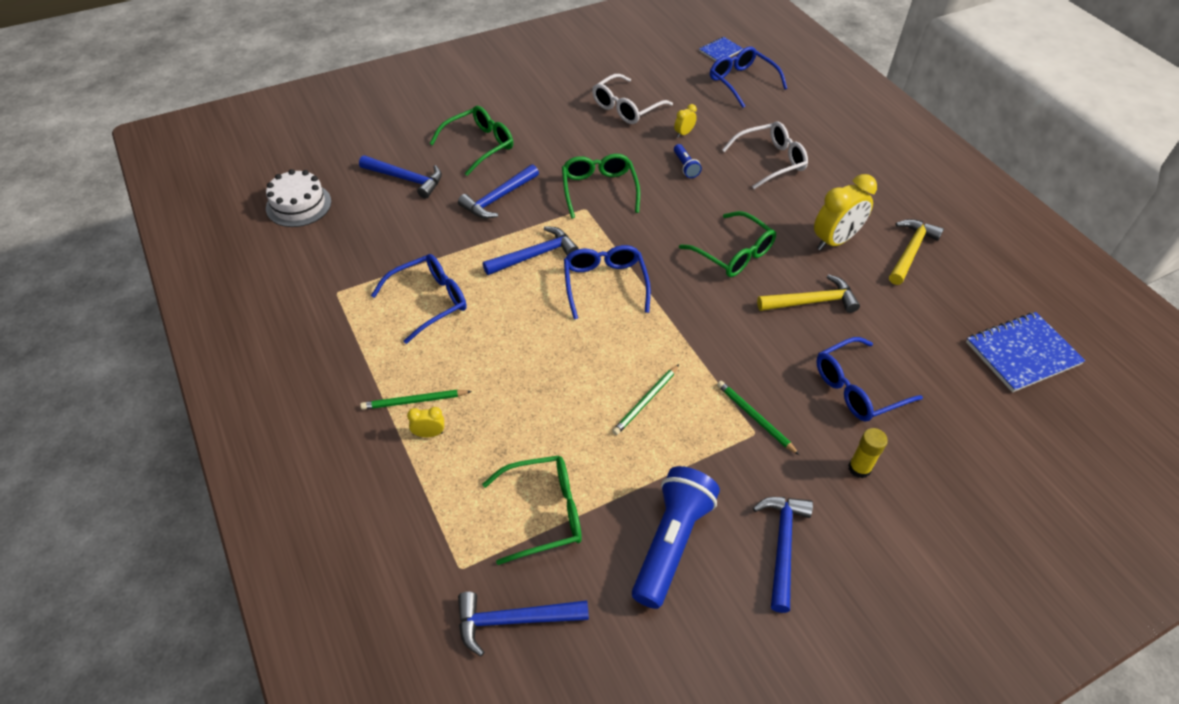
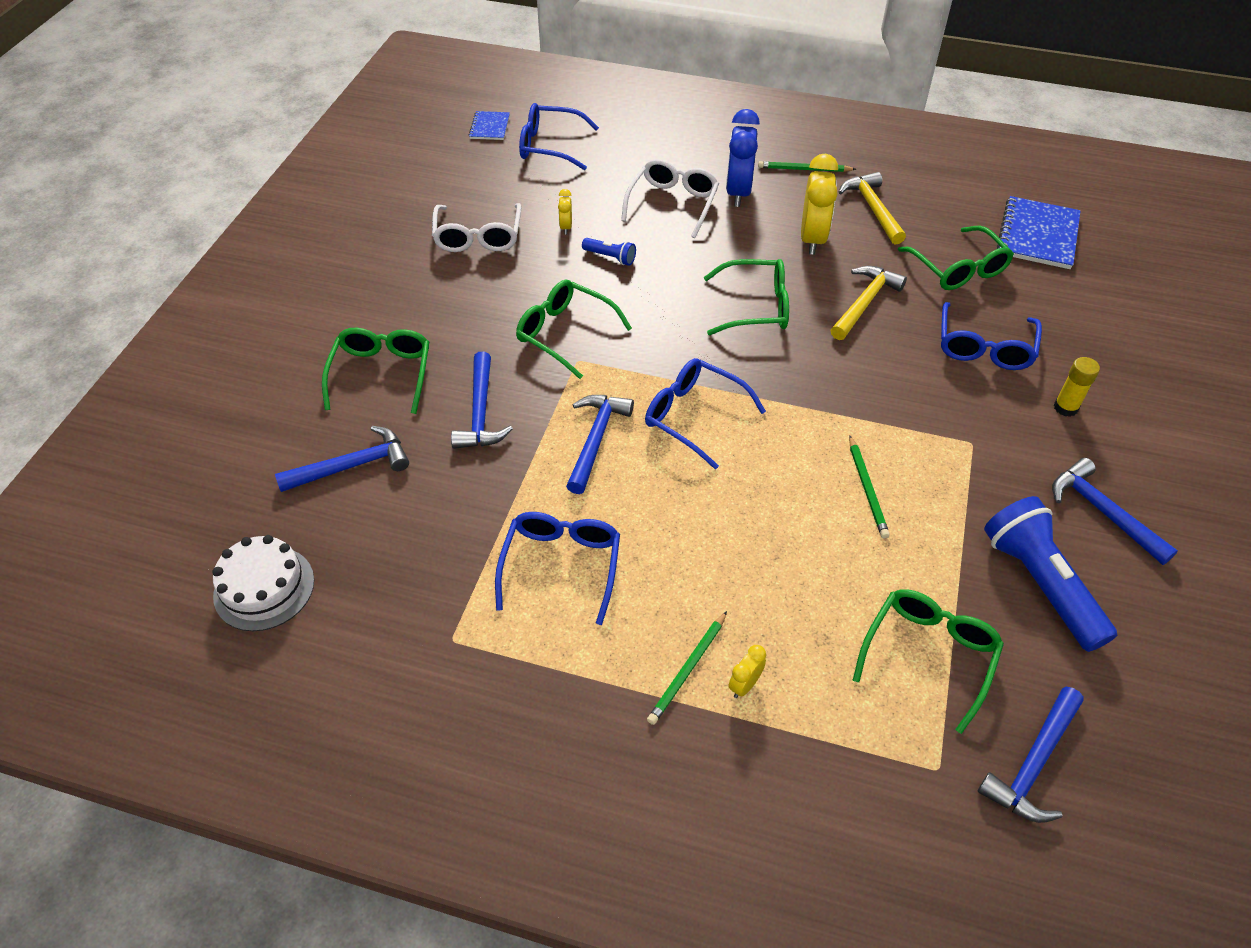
camera: 45 degrees left, 0 degrees up
green pencil [717,381,799,455] -> green pencil moved to [758,161,856,172]
none -> blue clock [726,109,760,207]
none -> green glasses [898,226,1014,290]

